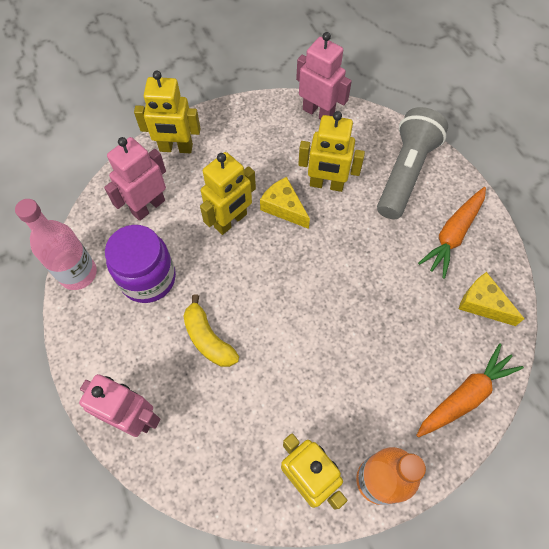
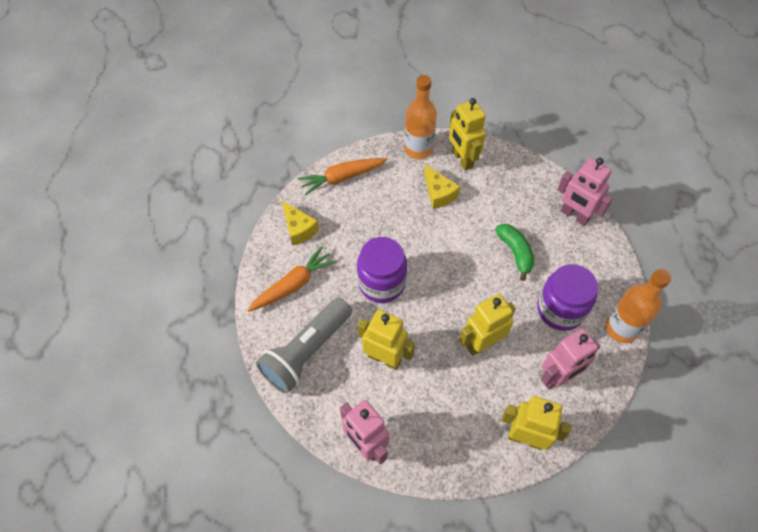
camera: 165 degrees left, 5 degrees down
pink bottle [15,199,97,290] -> orange bottle [605,269,671,343]
yellow banana [183,294,239,367] -> green banana [495,224,534,281]
yellow cheese [260,177,310,229] -> yellow cheese moved to [424,165,460,209]
none -> purple jar [357,237,407,303]

